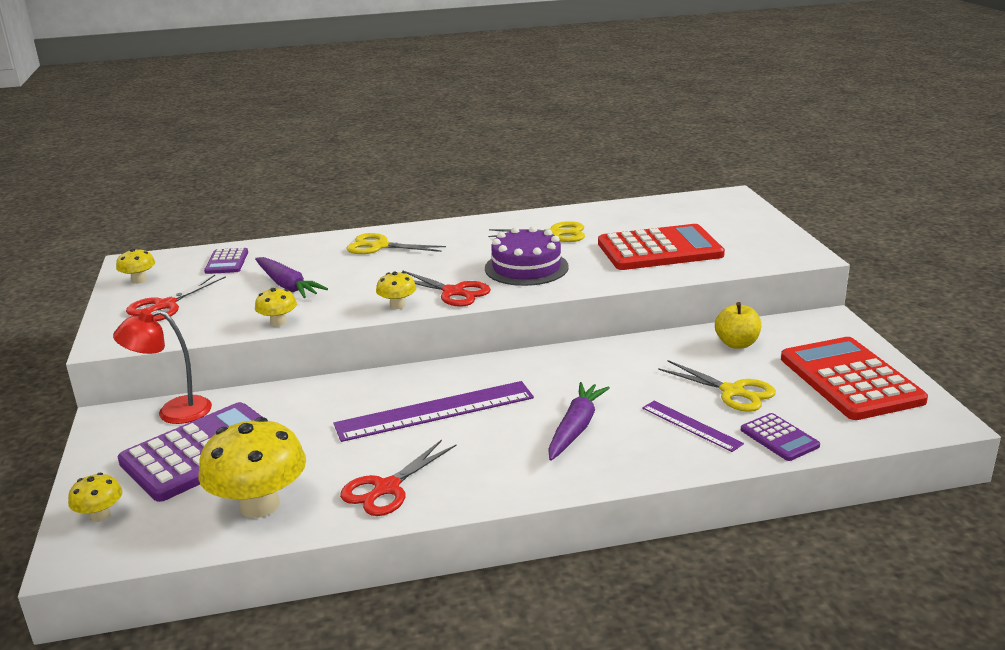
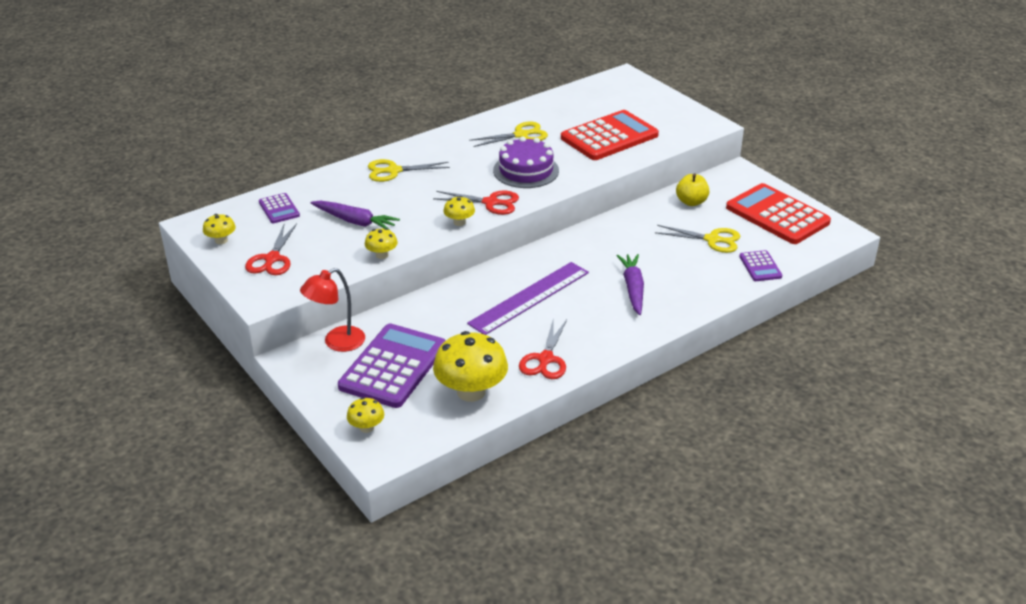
camera: 25 degrees left, 10 degrees up
purple ruler [642,401,744,452] -> none
purple calculator [741,413,820,461] -> purple calculator turned 45 degrees clockwise [739,250,782,281]

